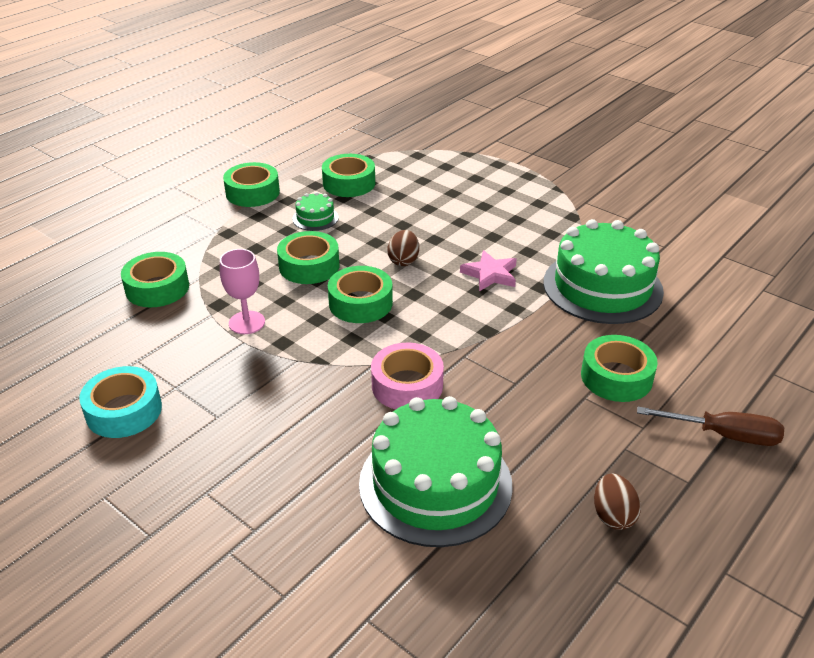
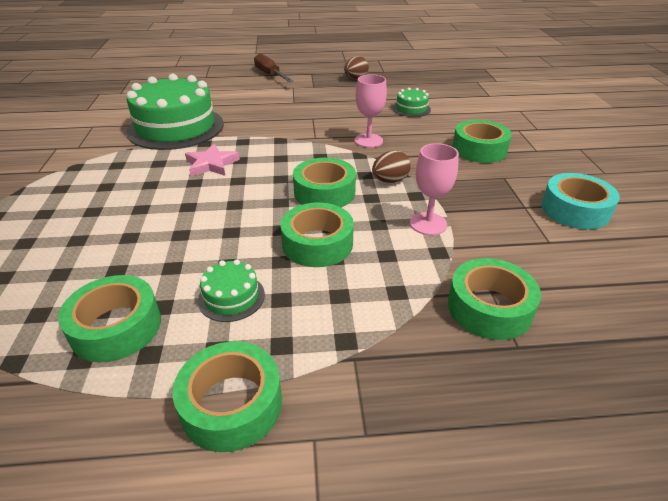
camera: 135 degrees left, 0 degrees up
green cake [359,396,513,547] -> green cake [393,88,431,117], size x0.43
pink tape [371,343,444,409] -> pink goblet [355,74,387,148]
brown egg [387,230,419,266] -> brown egg moved to [372,150,411,183]
green tape [581,335,658,402] -> green tape moved to [452,120,512,163]

